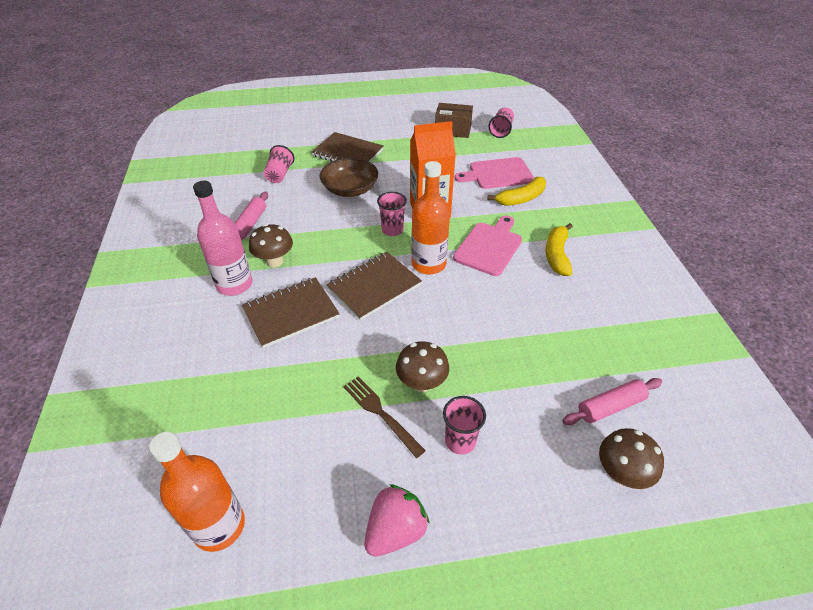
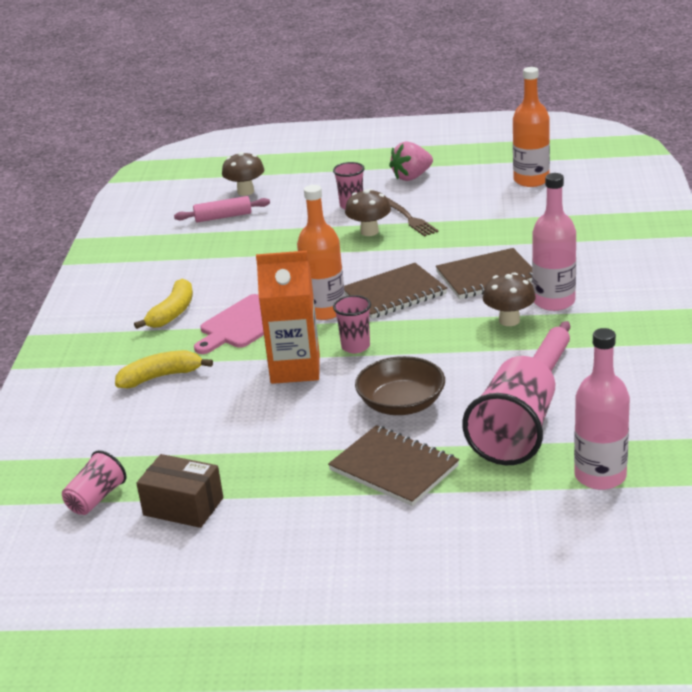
camera: 165 degrees left, 15 degrees down
pink cup [263,145,294,183] -> pink cup [462,356,555,465], size x1.87
pink cutting board [455,157,534,189] -> none
none -> pink bottle [574,328,630,490]

